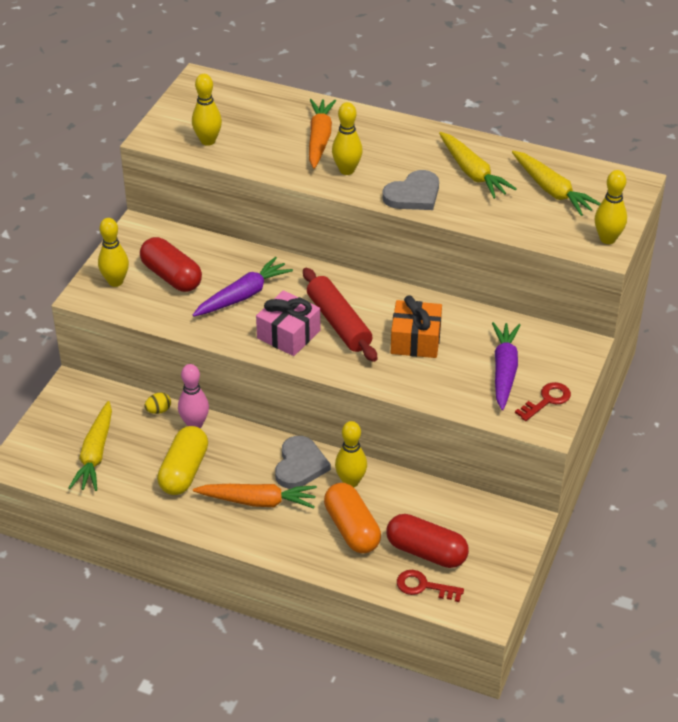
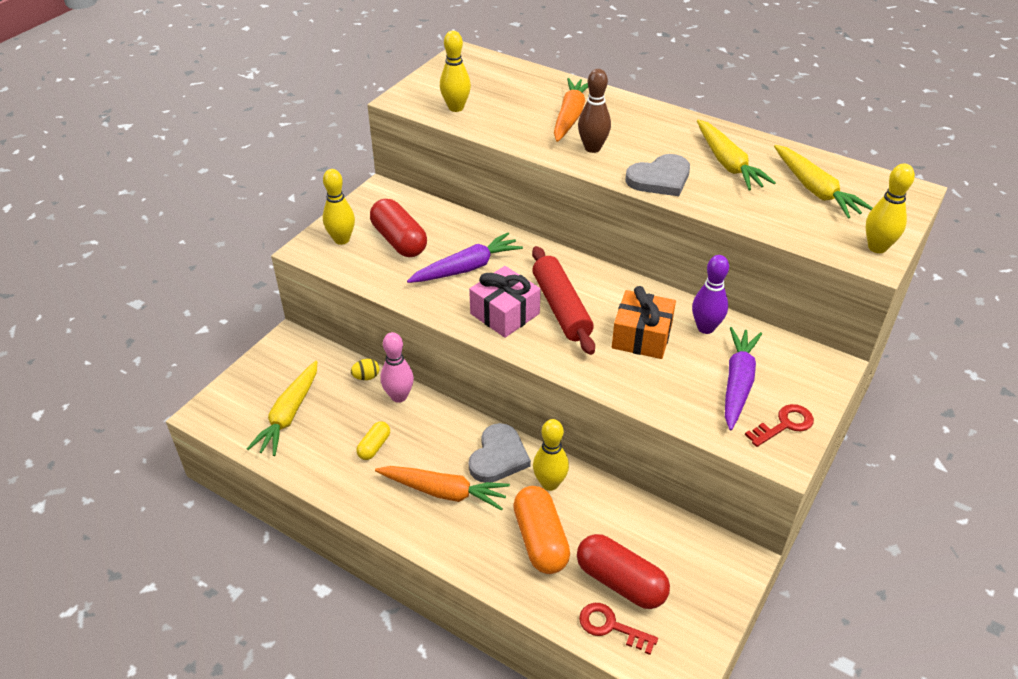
camera: 10 degrees right, 0 degrees up
yellow capsule [157,426,208,495] -> yellow capsule [356,422,390,460], size x0.52
yellow bowling pin [332,102,363,175] -> brown bowling pin [578,69,611,153]
none -> purple bowling pin [692,255,729,334]

